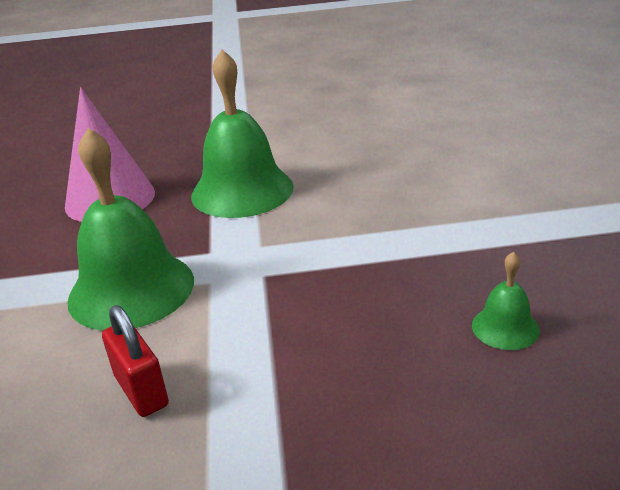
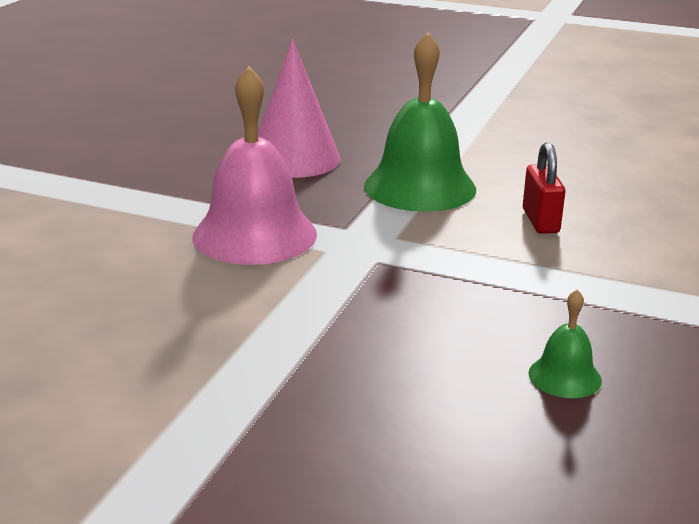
camera: 25 degrees right, 5 degrees down
green bell [67,128,194,331] -> pink bell [192,66,317,265]
red padlock [102,305,169,417] -> red padlock moved to [523,142,565,234]

